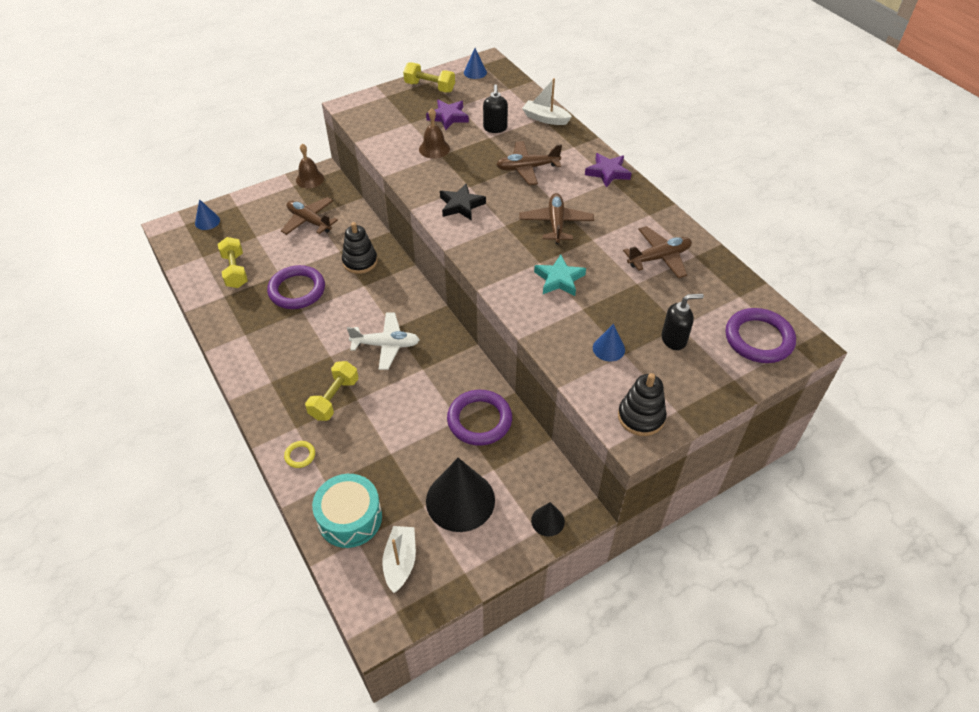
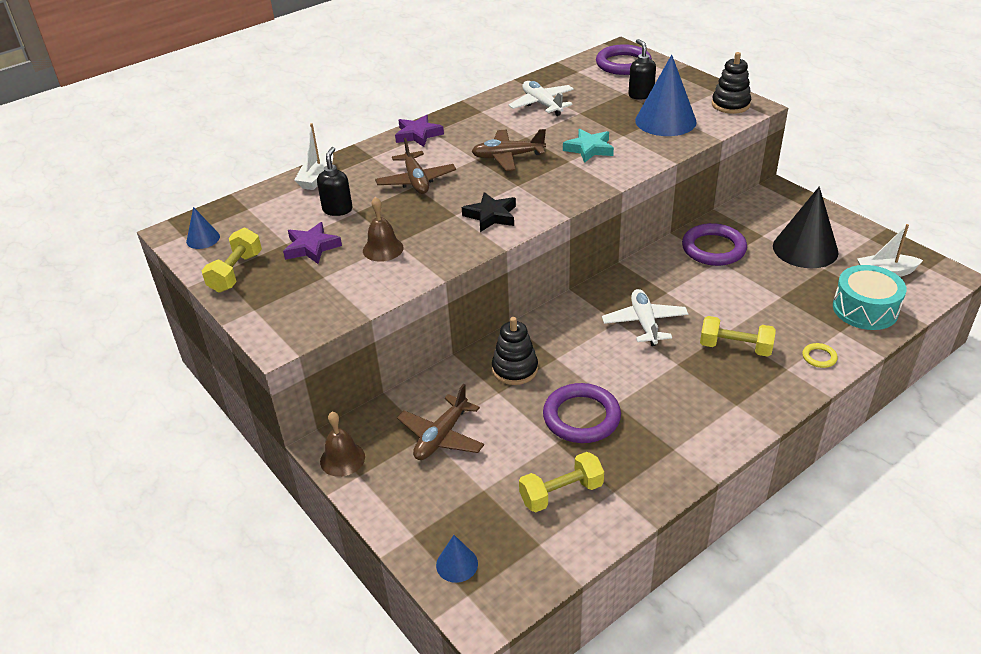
camera: 95 degrees left, 10 degrees down
black soap dispenser [483,84,508,133] -> black soap dispenser turned 75 degrees counterclockwise [317,147,353,216]
black cone [531,502,565,536] -> none
blue cone [593,324,625,361] -> blue cone [635,55,697,136], size x2.11
brown plane [623,226,692,279] -> white plane [508,81,574,116]

